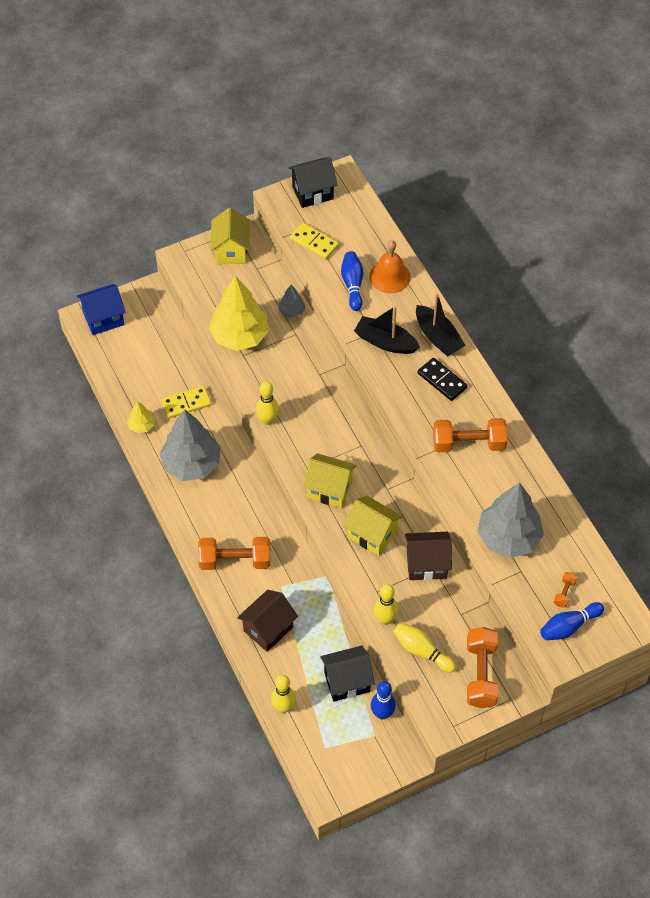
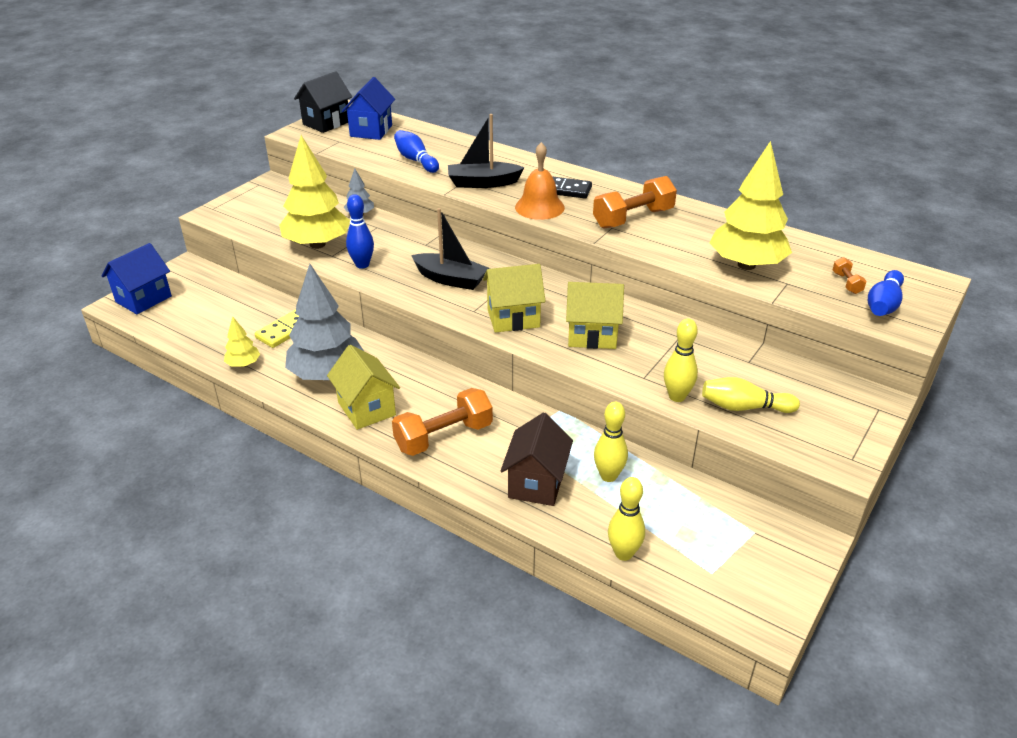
camera: 30 degrees left, 20 degrees down
yellow house [211,208,250,264] -> yellow house moved to [327,345,400,430]
yellow bowling pin [256,381,279,425] -> yellow bowling pin moved to [594,402,628,482]
yellow domino [290,223,339,259] -> none
black house [320,646,375,702] -> none
orange bell [369,240,411,293] -> orange bell moved to [515,142,565,220]
blue bowling pin [371,681,396,719] -> blue bowling pin moved to [346,194,374,269]
brown house [405,532,452,581] -> none
black boat [416,293,466,357] -> black boat moved to [411,208,489,290]
orange dumbbell [467,627,498,708] -> none
grey tree [477,482,544,558] -> yellow tree [710,141,792,270]
none -> blue house [342,77,395,140]

